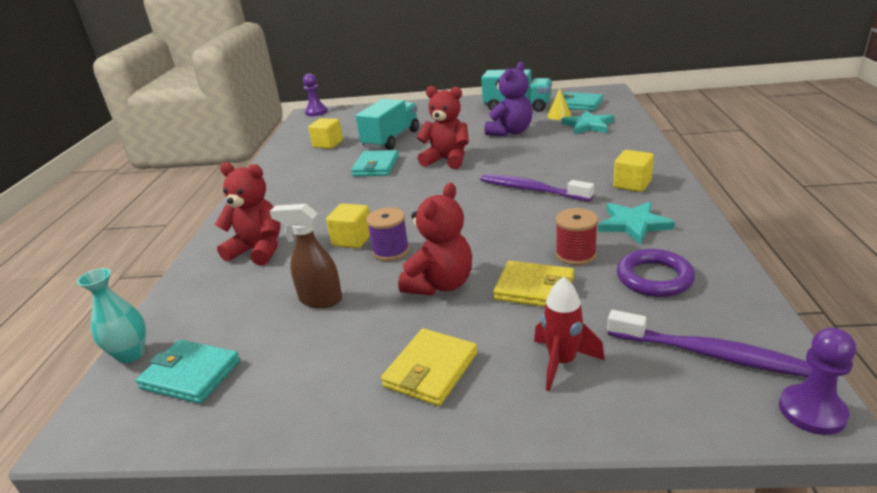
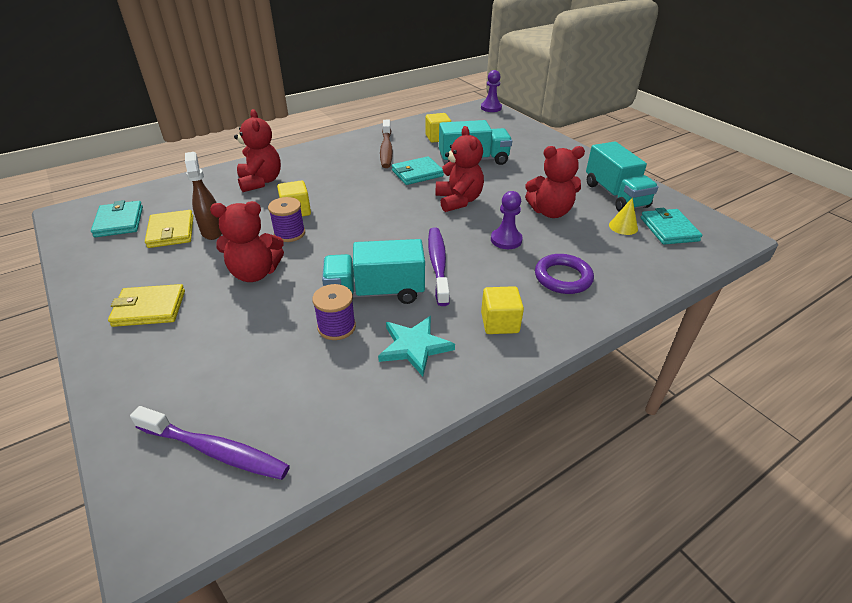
camera: 50 degrees right, 10 degrees up
turquoise vase [77,268,146,363] -> none
purple teddy bear [484,62,532,136] -> red teddy bear [525,146,585,218]
yellow wallet [493,261,574,307] -> yellow wallet moved to [145,210,193,248]
red rocket [534,277,605,391] -> none
red spool [555,208,598,265] -> purple spool [312,284,356,340]
turquoise star [561,110,614,134] -> none
purple toothbrush [607,310,812,377] -> purple toothbrush turned 60 degrees counterclockwise [130,406,290,480]
purple ring [617,249,695,297] -> purple ring moved to [535,254,594,294]
purple pawn [779,328,856,435] -> purple pawn moved to [491,191,523,249]
none -> turquoise truck [322,239,425,304]
none -> brown toothbrush [380,120,393,168]

